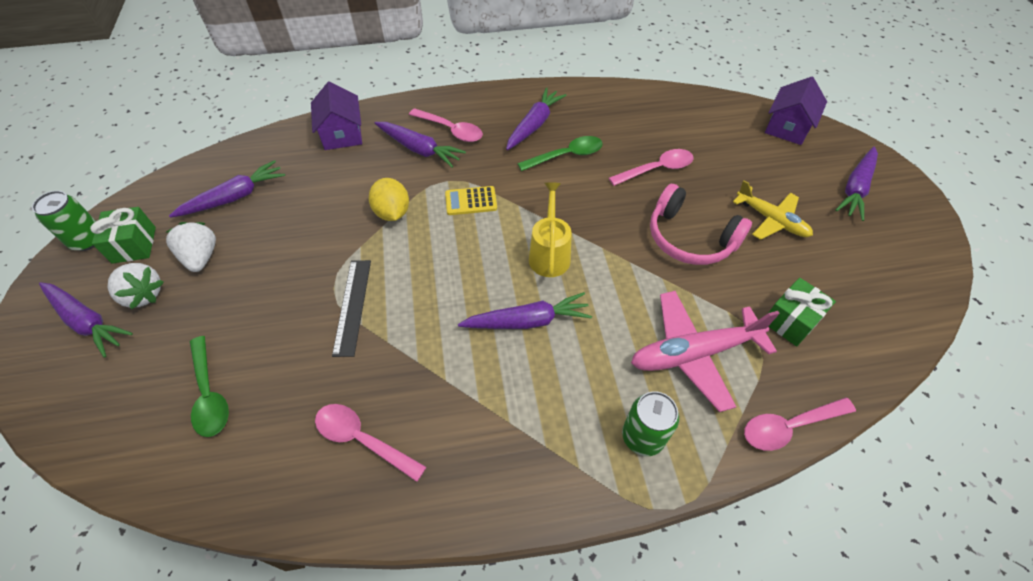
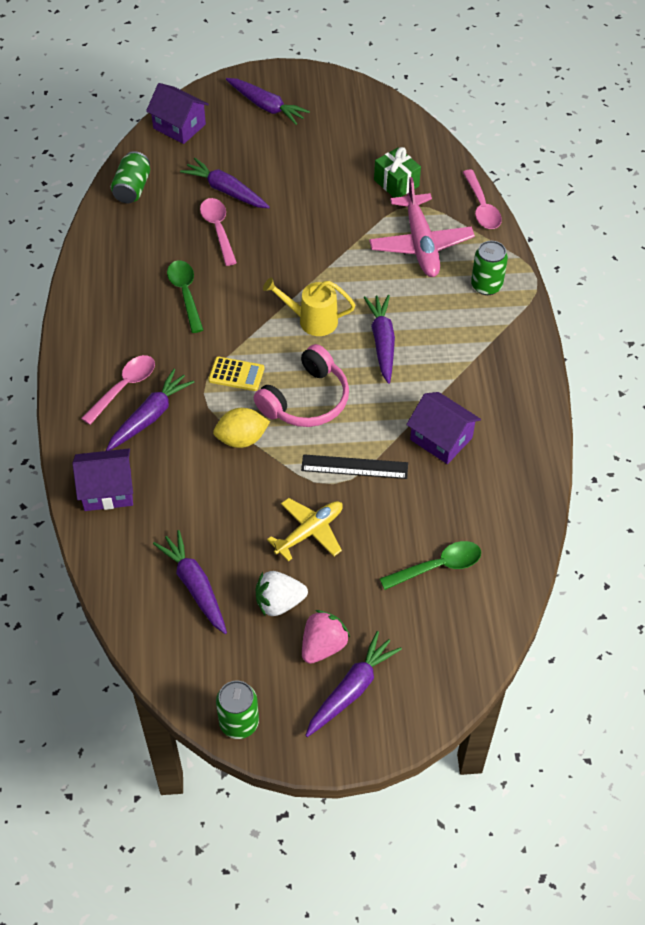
camera: 85 degrees left, 0 degrees up
green gift [90,207,156,264] -> none
white strawberry [108,263,164,309] -> pink strawberry [302,610,350,664]
pink spoon [315,404,426,482] -> none
yellow calculator [445,186,497,215] -> yellow calculator turned 75 degrees counterclockwise [208,357,265,391]
purple carrot [506,88,567,150] -> purple carrot moved to [180,158,270,208]
pink headphones [650,184,752,265] -> pink headphones moved to [254,344,349,427]
yellow plane [733,180,813,240] -> yellow plane moved to [267,498,343,561]
none -> green can [111,151,150,203]
none -> purple house [406,392,481,464]

